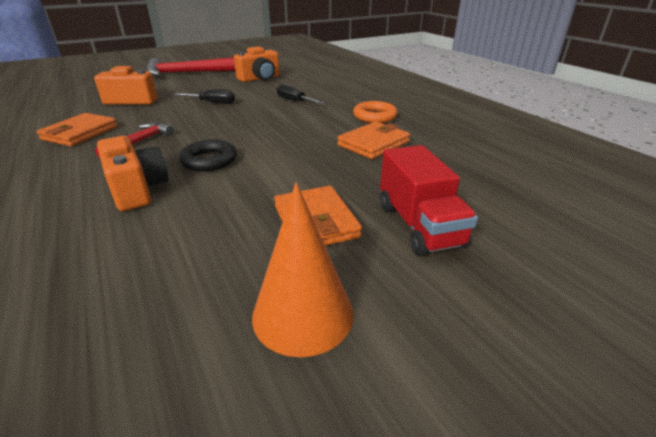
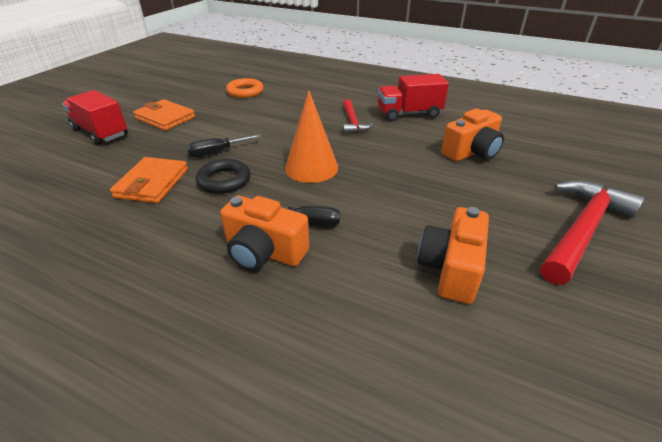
camera: 145 degrees right, 5 degrees up
orange wallet [37,113,118,146] -> red truck [378,74,449,121]
orange camera [97,136,169,211] -> orange camera moved to [220,196,309,271]
black screwdriver [173,89,235,104] -> black screwdriver moved to [186,134,261,157]
black ring [179,140,237,171] -> black ring moved to [196,159,251,194]
orange cone [252,182,354,357] -> orange cone moved to [285,90,338,183]
orange ring [353,101,398,123] -> orange ring moved to [226,78,264,98]

